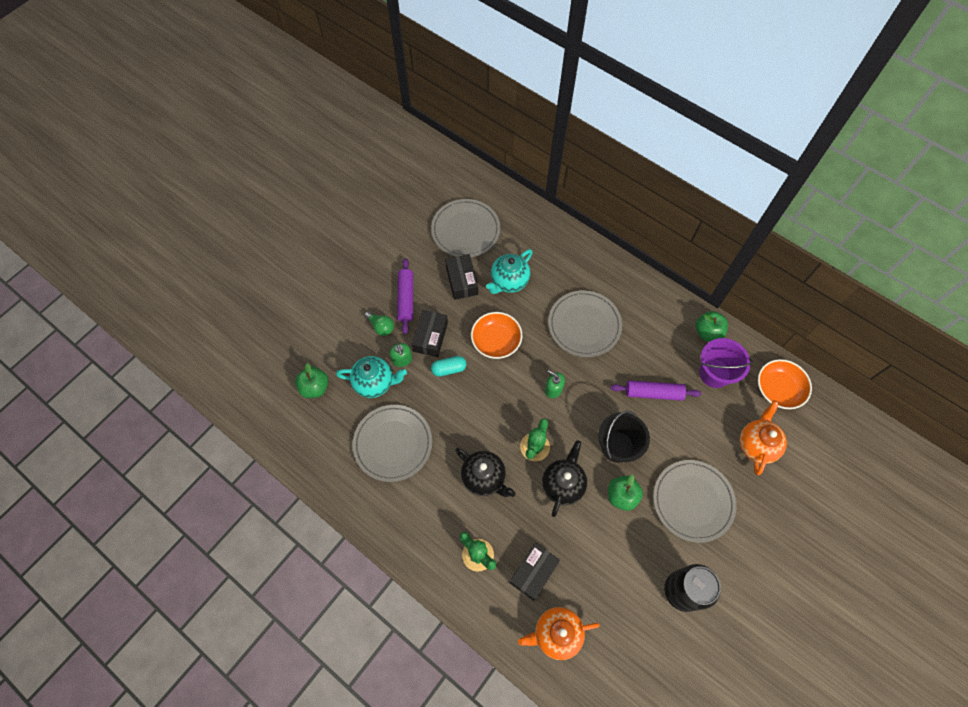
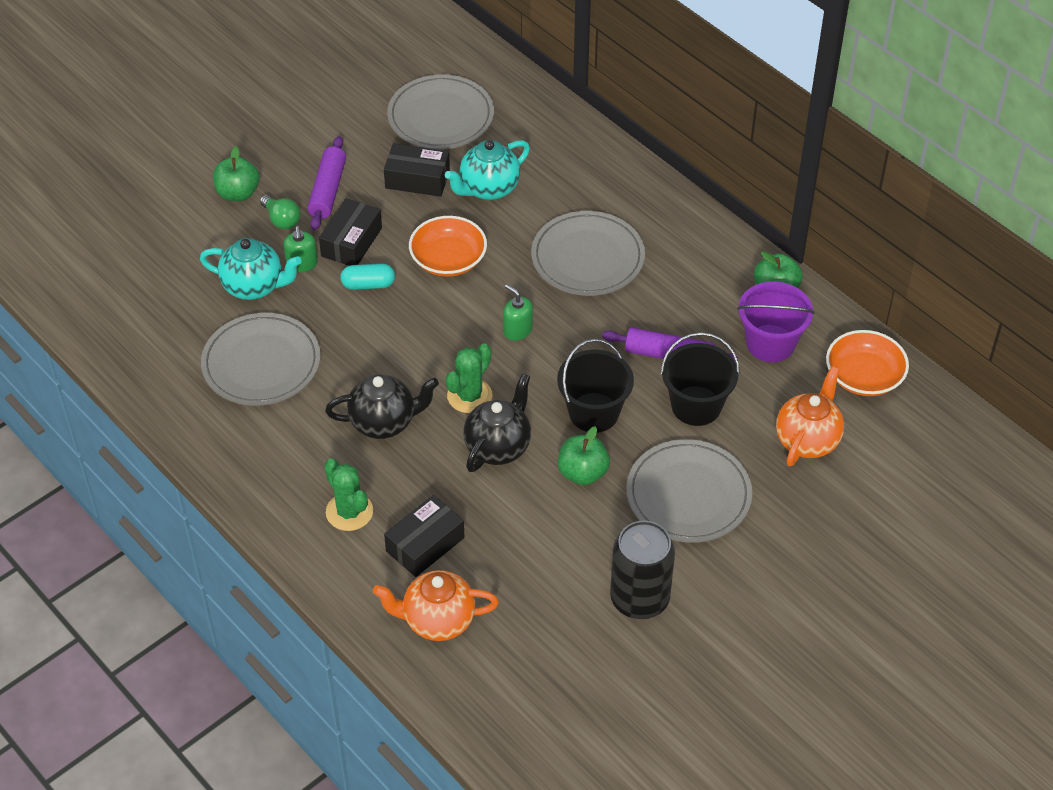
camera: 10 degrees right, 15 degrees down
green apple [295,363,328,398] -> green apple moved to [213,146,260,201]
black box [445,254,478,300] -> black box turned 75 degrees counterclockwise [384,143,450,197]
black teapot [455,448,516,497] -> black teapot turned 60 degrees counterclockwise [325,374,439,439]
none -> black bucket [660,332,740,426]

